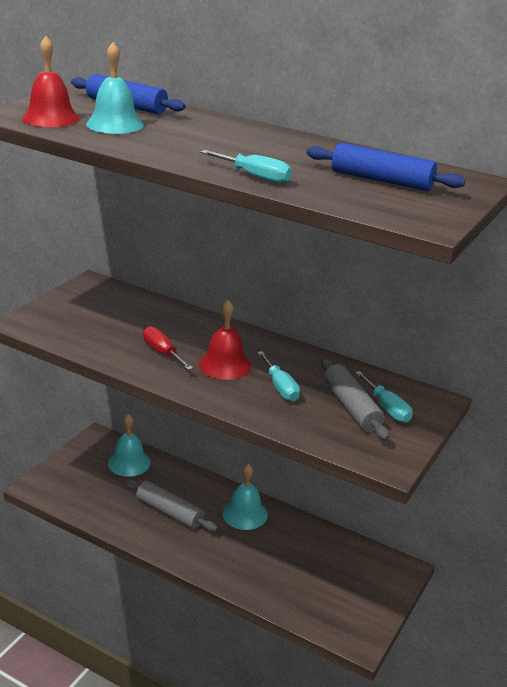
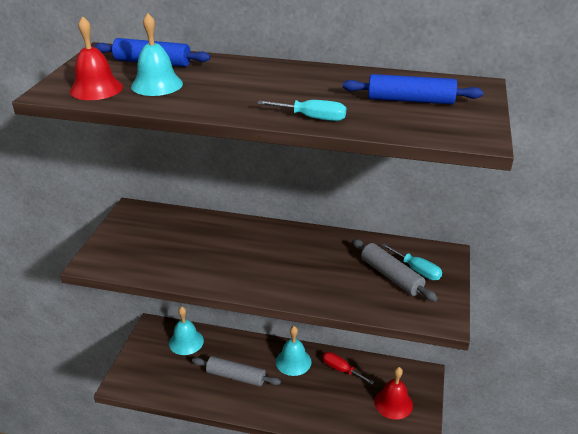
camera: 15 degrees left, 5 degrees up
red screwdriver [143,326,193,370] -> red screwdriver moved to [322,352,374,384]
red bell [199,300,251,380] -> red bell moved to [374,367,413,419]
turquoise screwdriver [257,351,300,402] -> none

